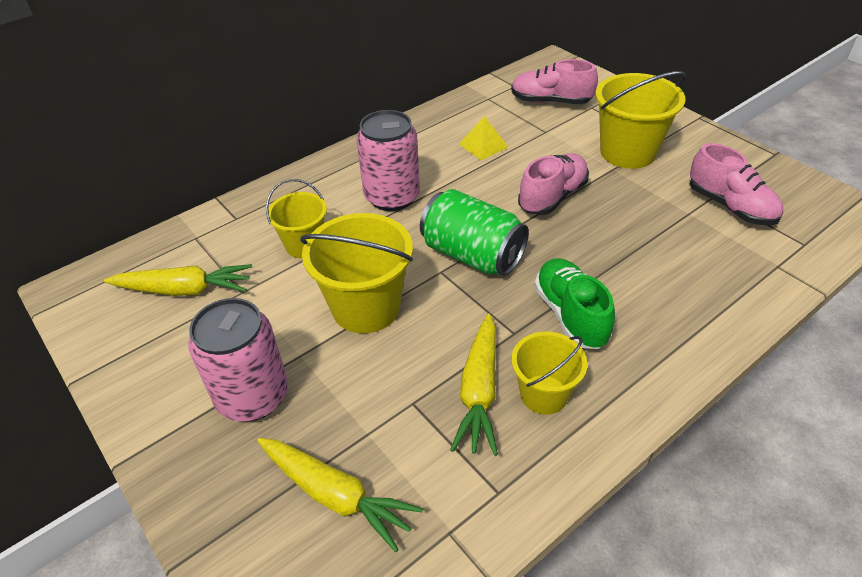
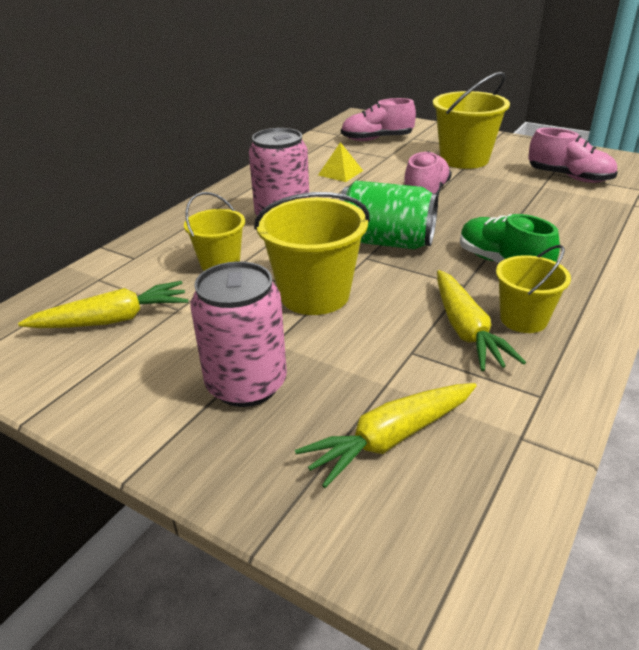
camera: 20 degrees left, 10 degrees down
yellow carrot [257,438,423,552] -> yellow carrot turned 135 degrees clockwise [295,383,476,488]

